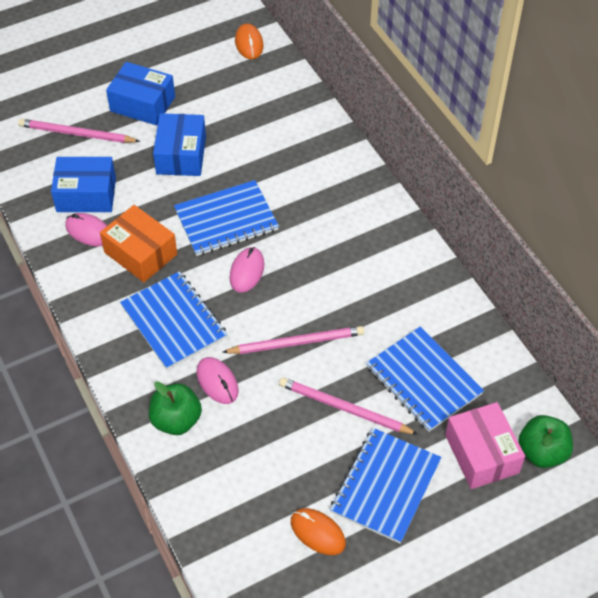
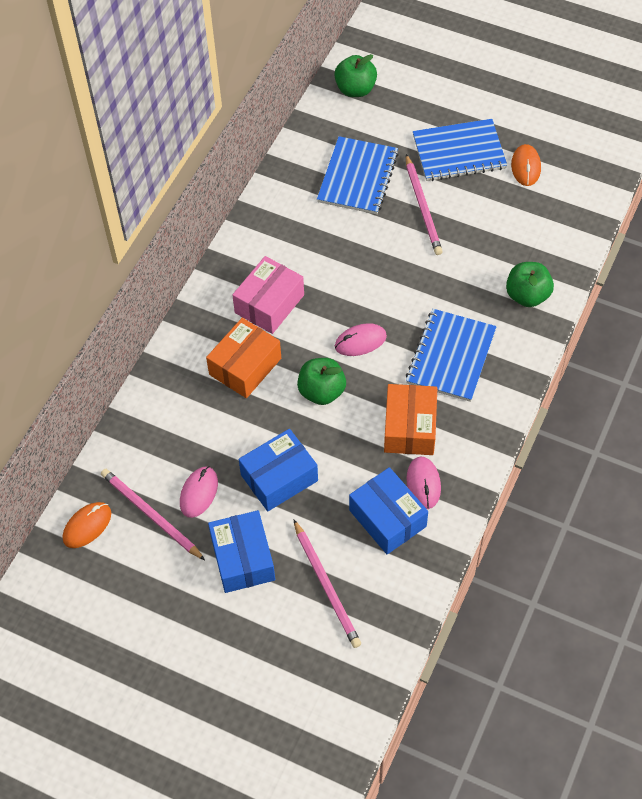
camera: 125 degrees left, 5 degrees up
blue notebook [174,180,279,256] -> green apple [297,358,346,405]
pink mouse [197,357,239,404] -> pink mouse moved to [180,466,218,518]
pink pencil [222,326,364,354] -> pink pencil moved to [101,469,205,560]
pink box [445,402,525,489] -> pink box moved to [232,256,304,334]
none -> orange box [206,318,281,398]

